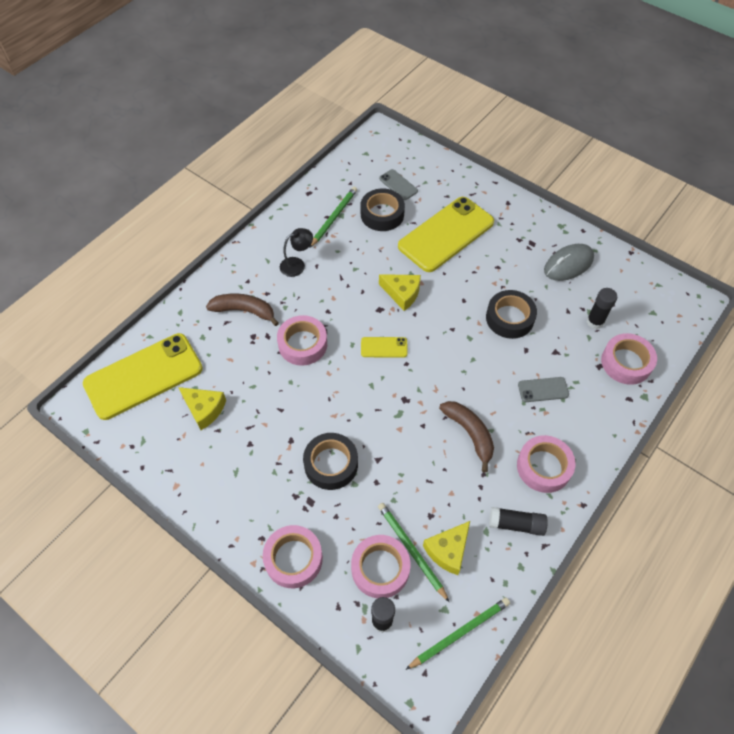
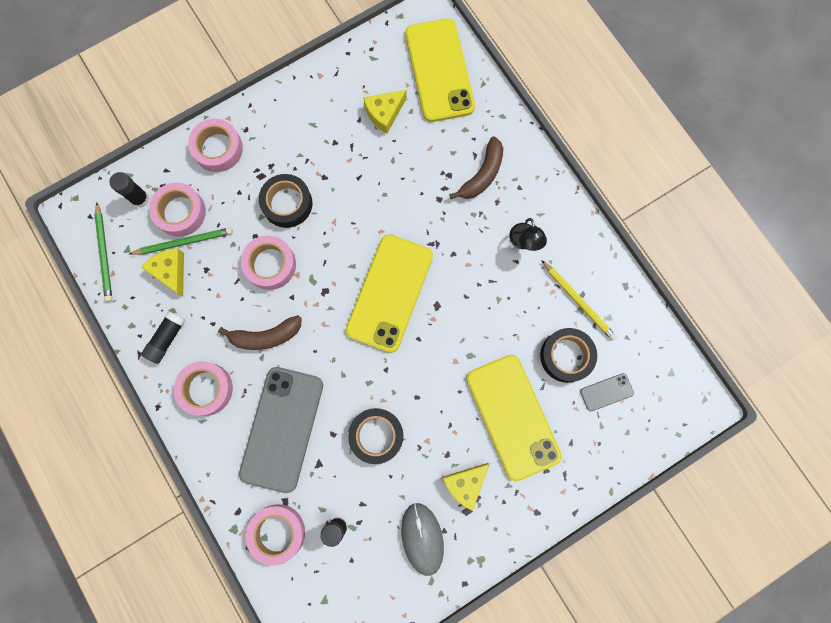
camera: 110 degrees right, 20 degrees up
pink tape [277,315,327,366] -> pink tape moved to [241,236,296,290]
green pencil [309,187,357,248] -> yellow pencil [541,260,617,340]
yellow phone [361,337,408,358] -> yellow phone [346,234,433,353], size x2.32
yellow cheese [379,274,421,311] -> yellow cheese moved to [442,463,489,511]
grey phone [518,377,569,402] -> grey phone [239,367,323,493], size x2.32

